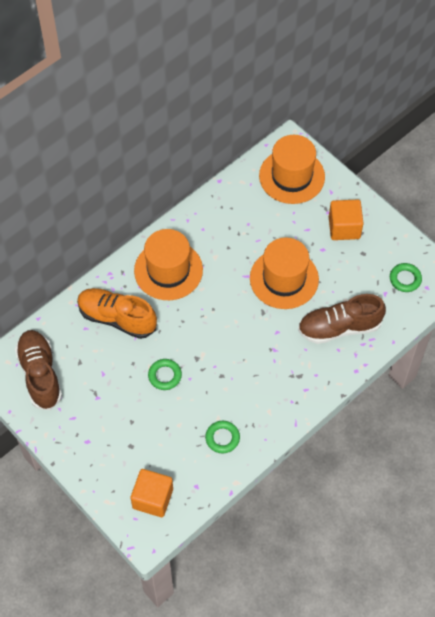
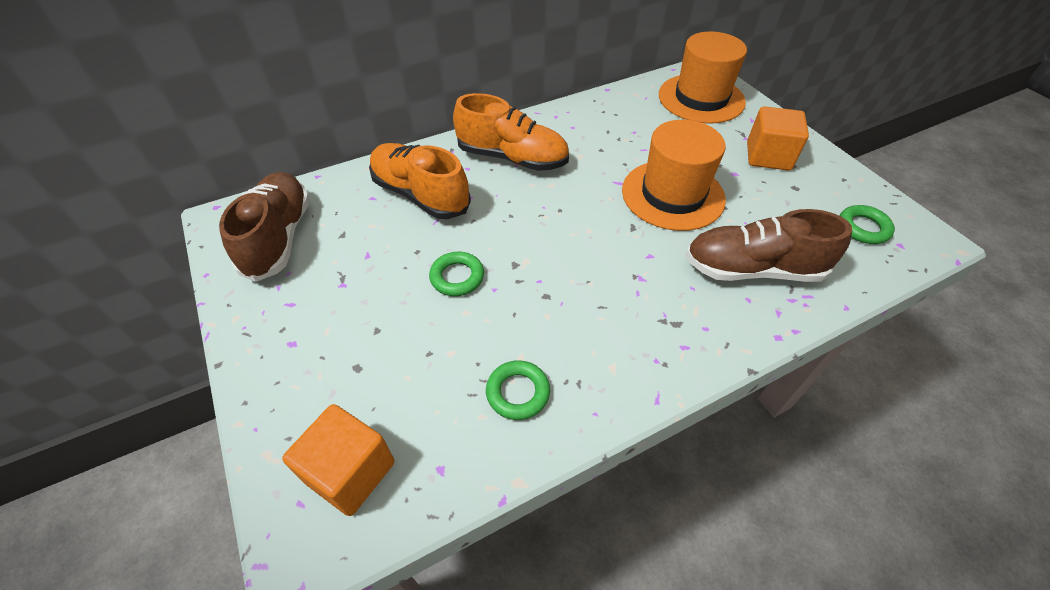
camera: 15 degrees right, 10 degrees down
orange hat [134,229,203,300] -> orange shoe [453,93,569,171]

